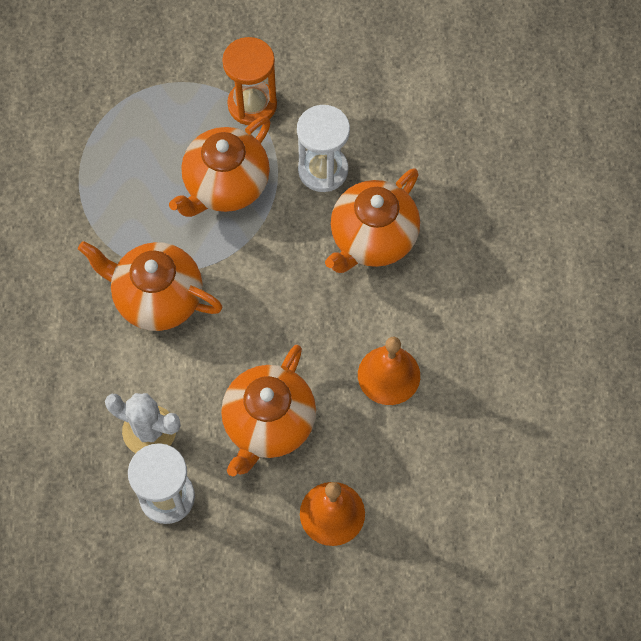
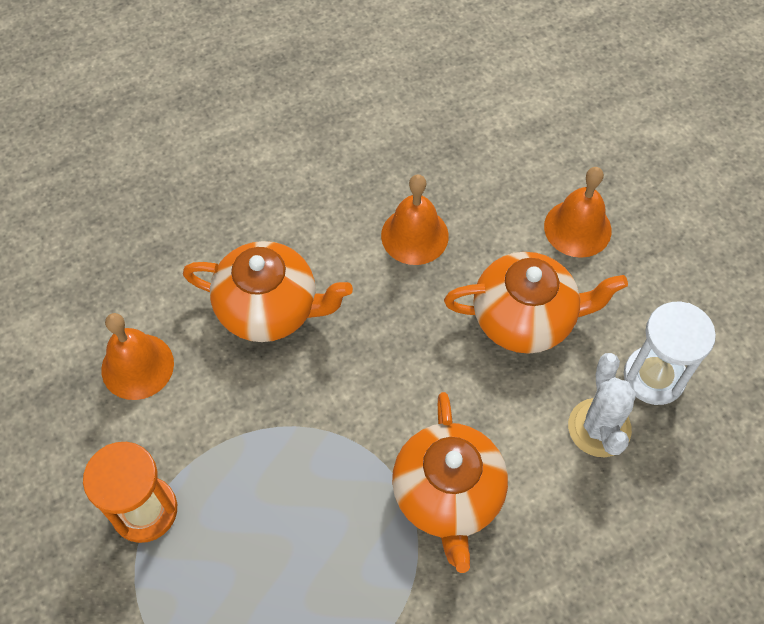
camera: 115 degrees left, 5 degrees down
orange teapot [169,116,271,217] -> none
white hourglass [297,105,350,192] -> none
none -> orange bell [101,313,174,400]

